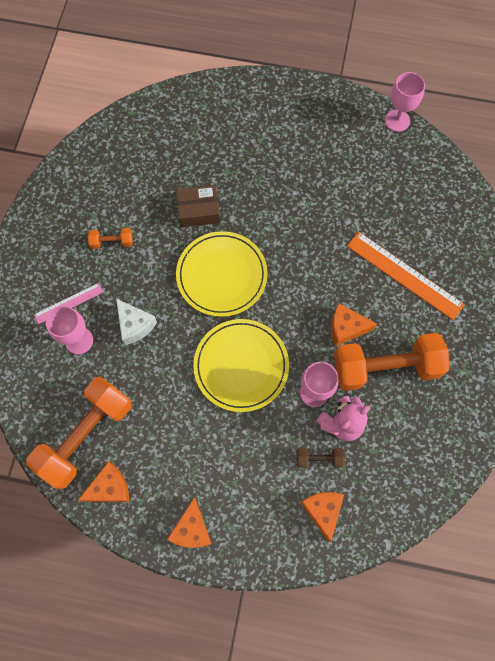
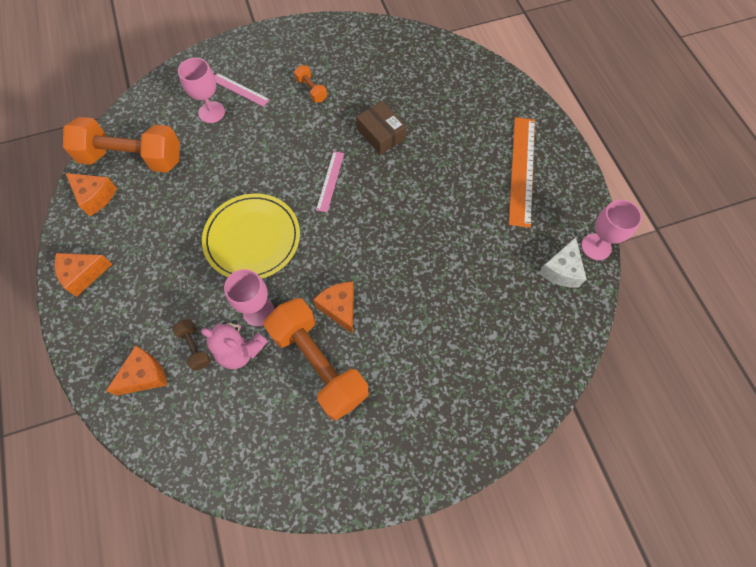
camera: 60 degrees right, 5 degrees down
white cheese [116,299,157,345] -> white cheese moved to [539,237,587,288]
yellow plate [176,231,268,317] -> pink ruler [316,151,344,212]
orange ruler [347,231,465,320] -> orange ruler moved to [509,117,535,228]

